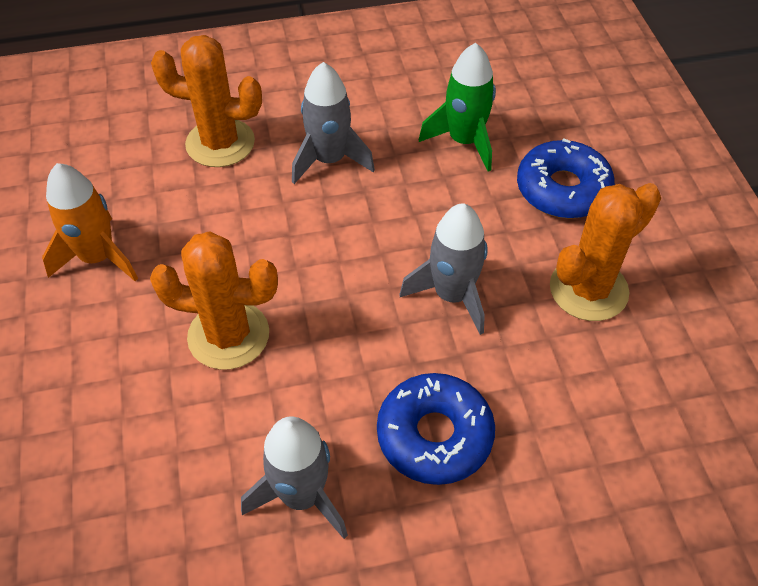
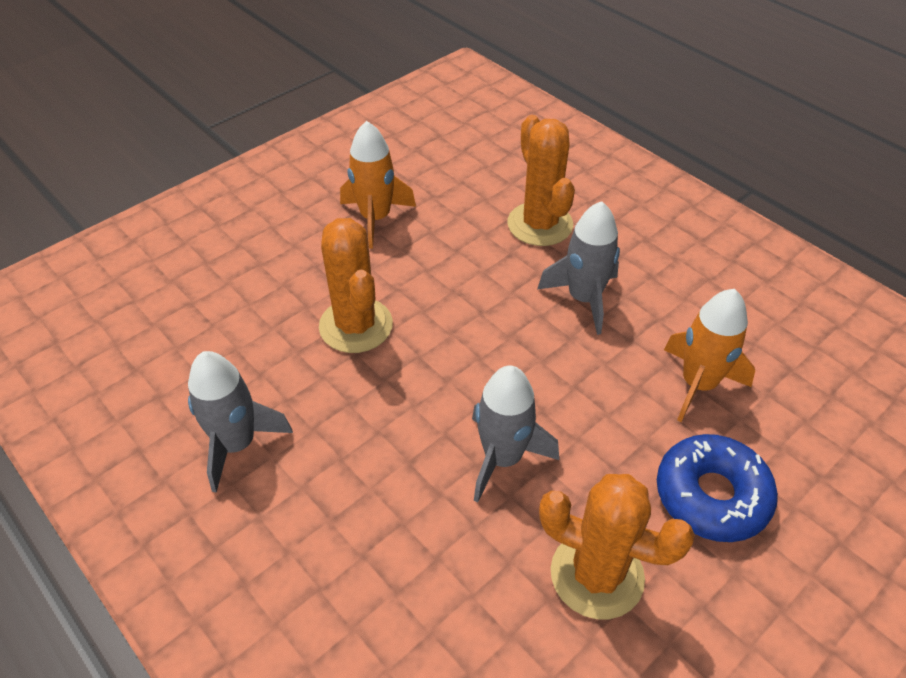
camera: 60 degrees right, 5 degrees down
blue donut [377,373,495,485] -> none
green rocket [419,43,496,172] -> orange rocket [664,289,755,422]

